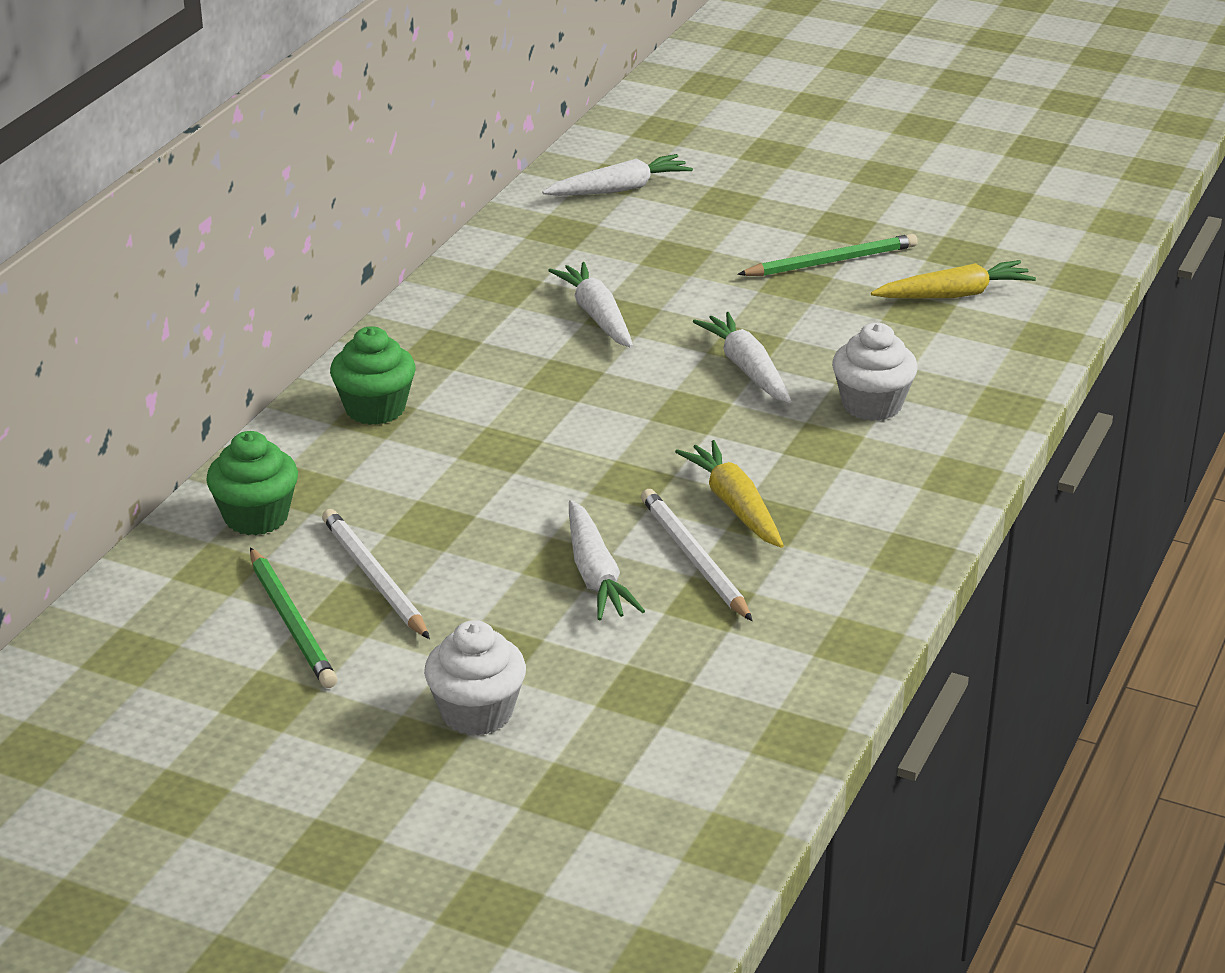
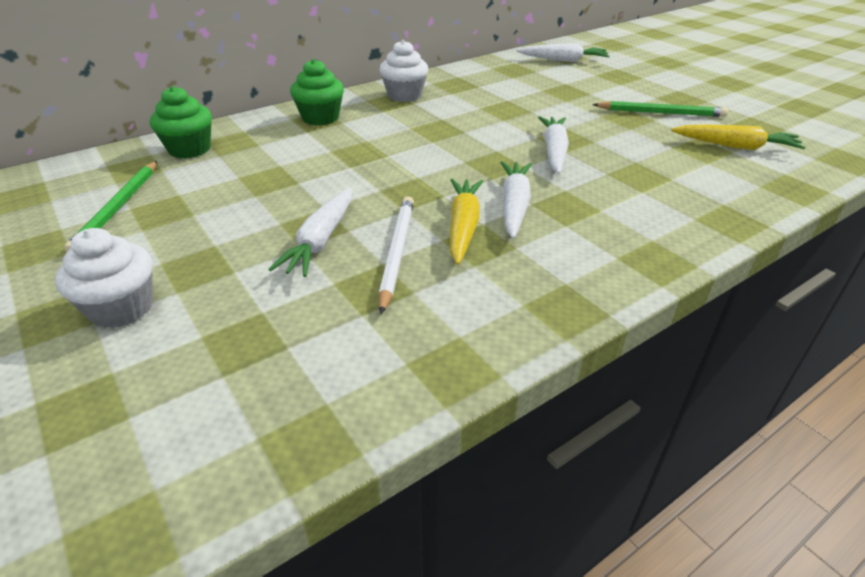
camera: 30 degrees right, 5 degrees up
white pencil [322,509,430,639] -> none
white carrot [548,262,633,348] -> white carrot moved to [500,161,532,239]
white cupcake [832,323,918,421] -> white cupcake moved to [379,40,428,102]

